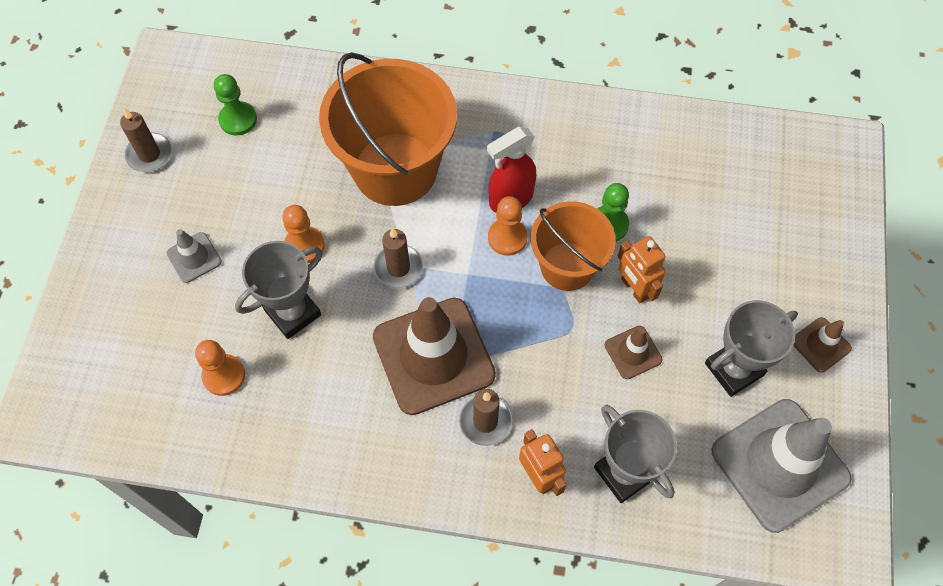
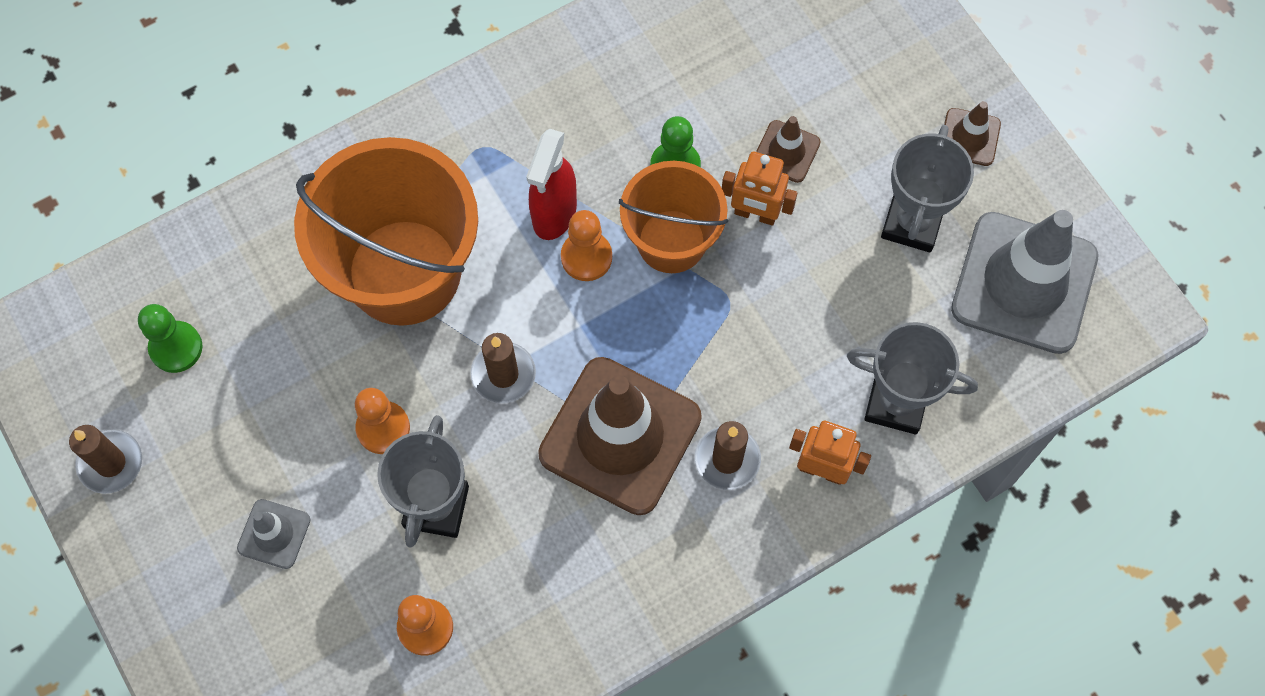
camera: 40 degrees left, 5 degrees up
brown traffic cone [605,326,662,379] -> brown traffic cone moved to [756,116,821,183]

